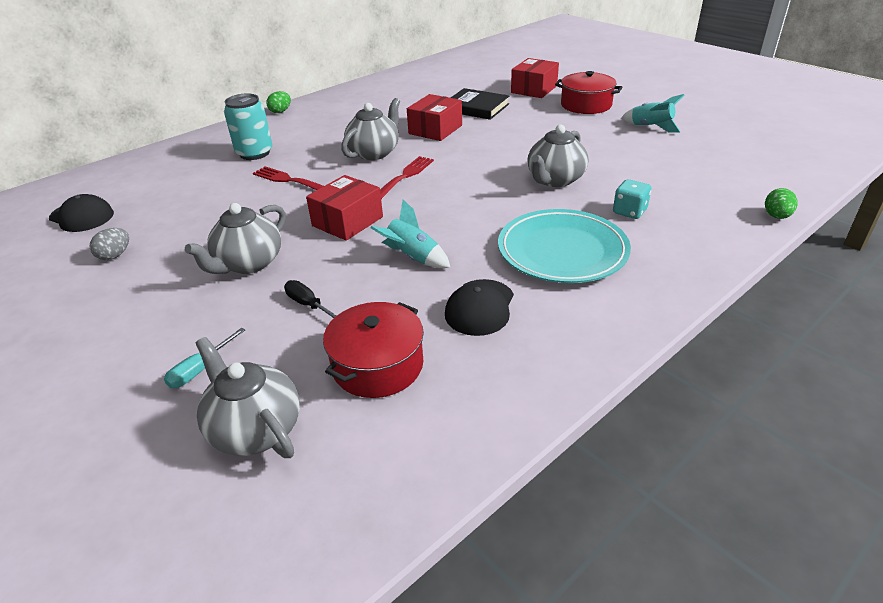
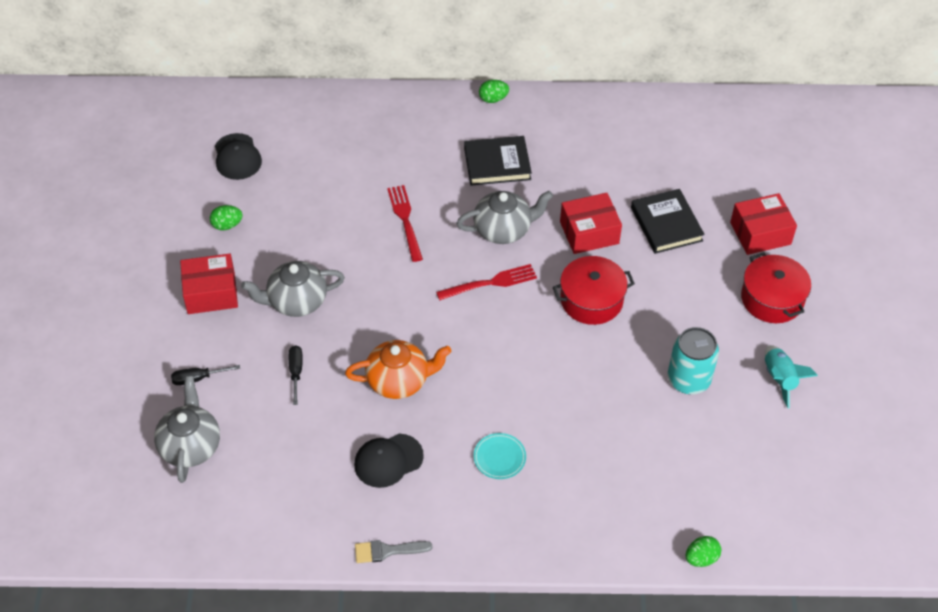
camera: 40 degrees right, 15 degrees up
grey egg [90,228,129,260] -> green egg [210,205,243,230]
turquoise screwdriver [164,328,245,388] -> black screwdriver [171,365,240,385]
turquoise can [224,93,272,160] -> turquoise can moved to [668,327,719,394]
red box [306,175,383,241] -> red box moved to [180,254,238,314]
red pot [323,302,424,398] -> red pot moved to [553,256,635,325]
turquoise rocket [371,200,451,268] -> orange teapot [345,340,452,399]
turquoise plate [498,209,631,283] -> turquoise plate [474,433,526,479], size x0.44
grey teapot [527,124,588,187] -> none
turquoise dice [613,179,651,219] -> none
none -> grey brush [355,540,433,563]
none -> black book [464,136,532,186]

